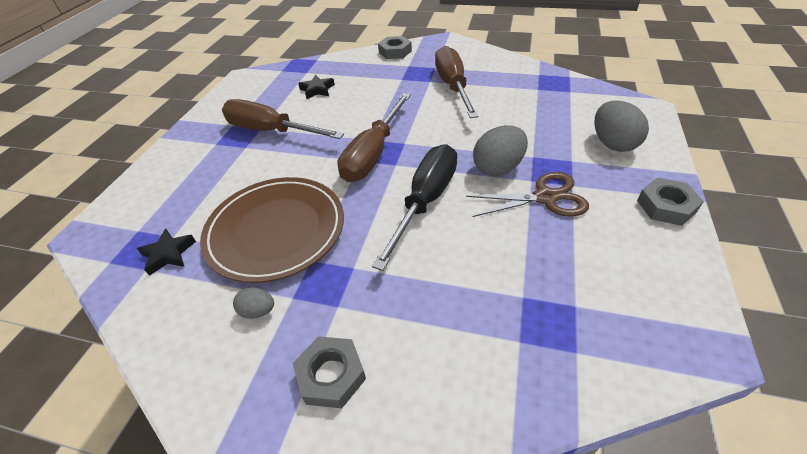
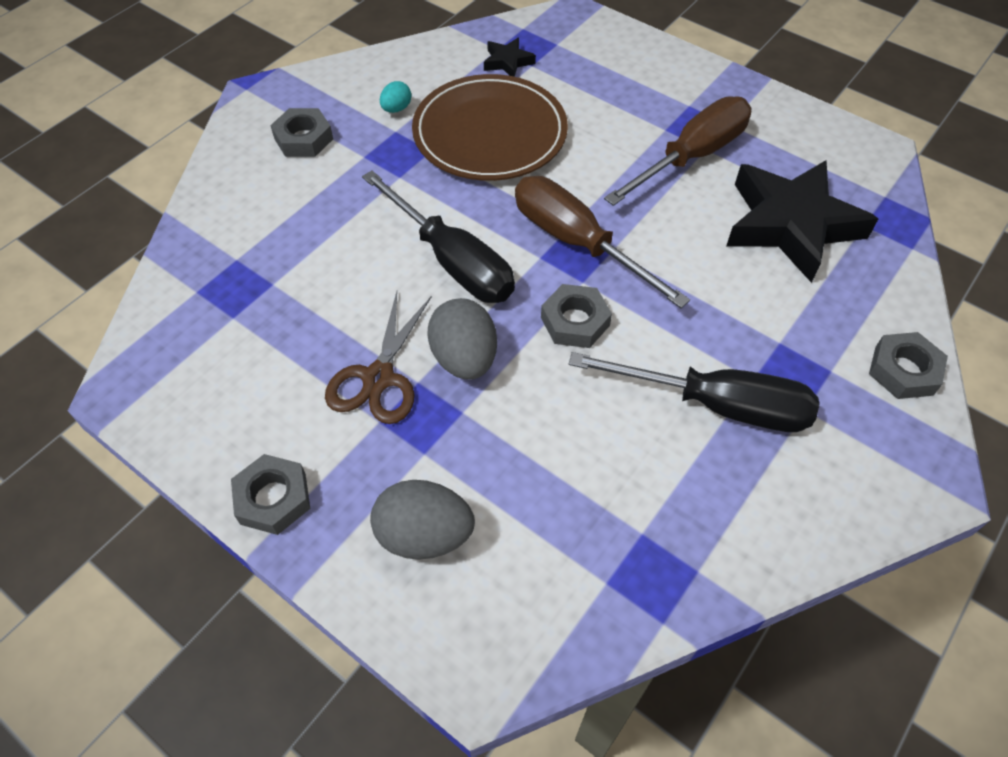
camera: 110 degrees right, 10 degrees up
grey egg [233,287,274,319] -> turquoise egg [380,81,411,113]
black star [298,75,335,99] -> black star [726,160,878,283], size x2.32
brown screwdriver [435,46,479,118] -> black screwdriver [569,352,820,432]
none -> grey nut [541,284,612,348]

